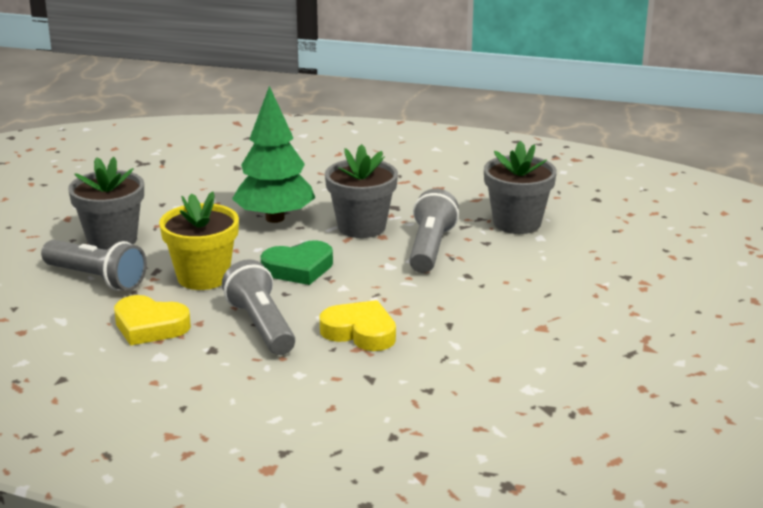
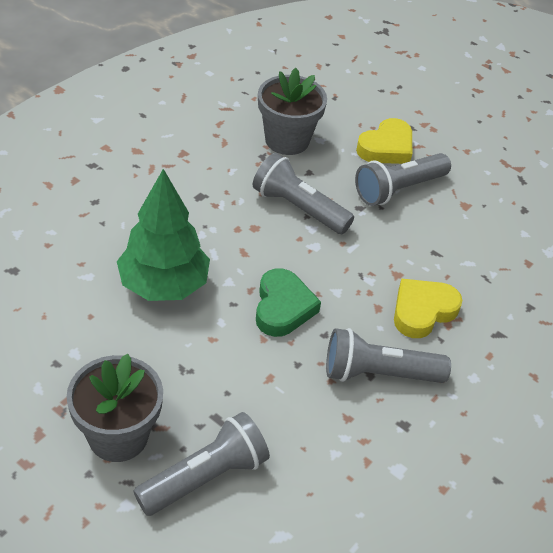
camera: 70 degrees left, 20 degrees up
yellow heart [114,295,191,346] -> yellow heart moved to [356,118,412,164]
yellow flower pot [159,191,239,290] -> none
grey flower pot [325,144,398,238] -> none
none -> grey flashlight [355,153,451,206]

